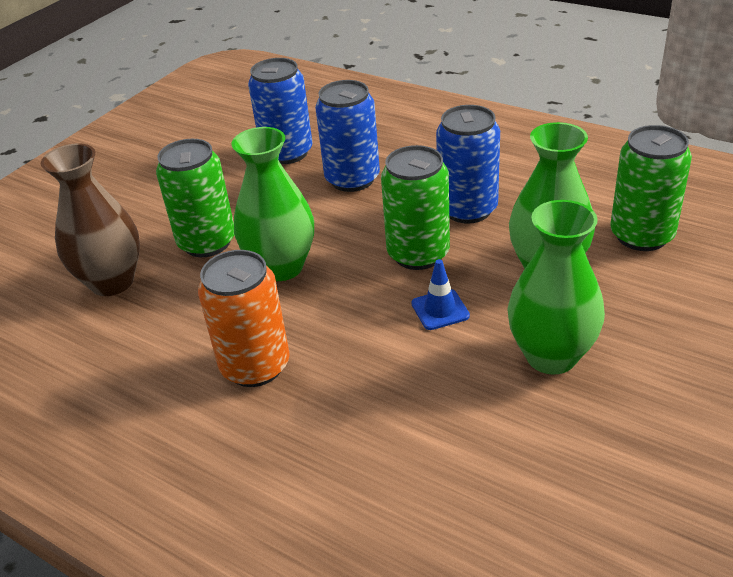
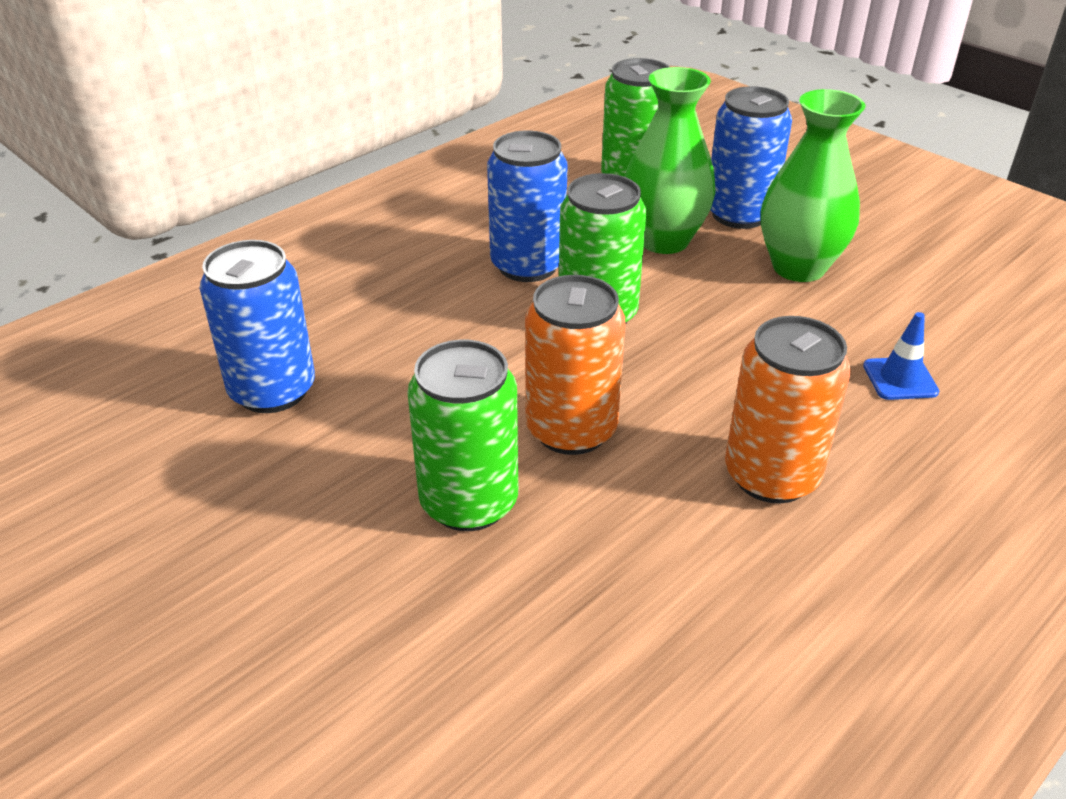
camera: 80 degrees left, 0 degrees up
brown vase [41,143,140,296] -> none
green vase [232,127,314,281] -> orange can [525,275,625,455]
blue can [315,80,380,192] -> blue can moved to [710,86,792,229]
blue traffic cone [411,259,470,330] -> blue traffic cone moved to [863,312,939,400]

